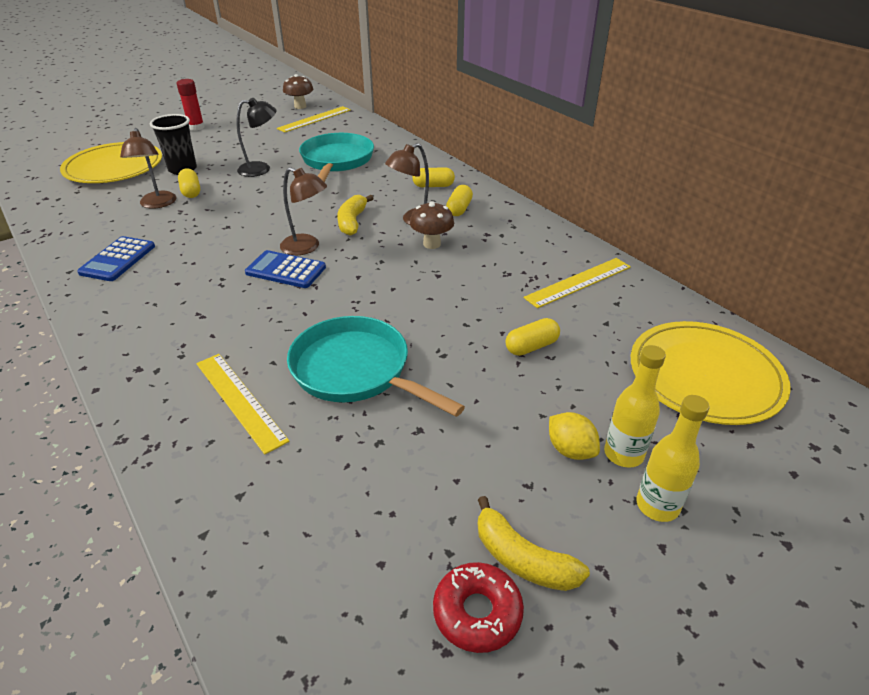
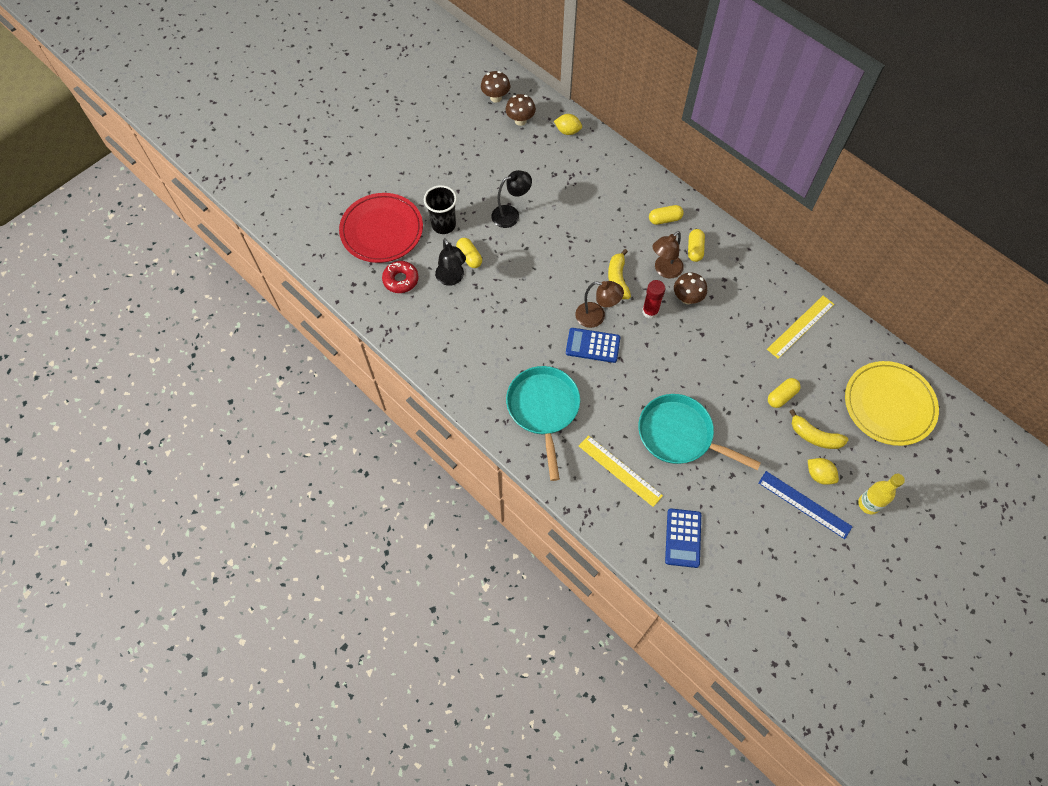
camera: 10 degrees left, 25 degrees up
yellow plate [60,142,162,183] -> red plate [339,193,423,263]
blue calculator [77,236,155,281] -> blue calculator moved to [665,509,701,568]
brown lamp [120,128,176,209] -> black lamp [435,238,466,286]
red glue stick [176,79,205,131] -> red glue stick moved to [642,280,665,319]
yellow ruler [277,106,351,133] -> brown mushroom [505,94,536,126]
turquoise pan [299,133,374,182] -> turquoise pan moved to [506,366,580,481]
red donut [433,562,524,653] -> red donut moved to [382,261,419,293]
yellow banana [477,496,590,591] -> yellow banana moved to [789,409,848,449]
yellow bottle [604,345,666,468] -> none
none -> yellow lemon [554,114,582,135]
none -> blue ruler [758,471,853,539]

